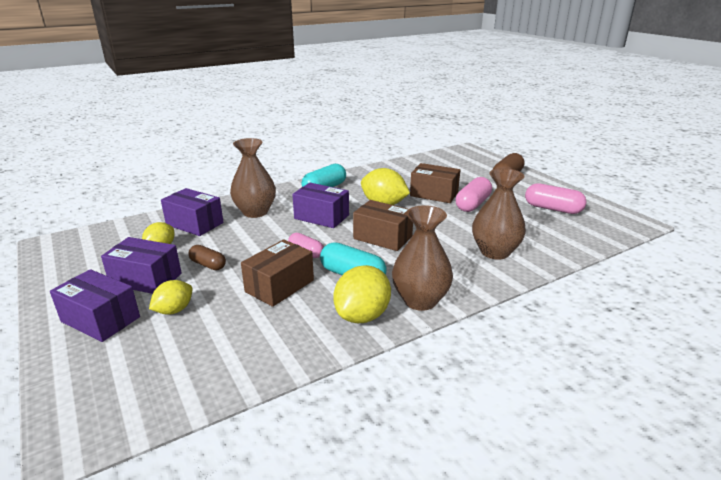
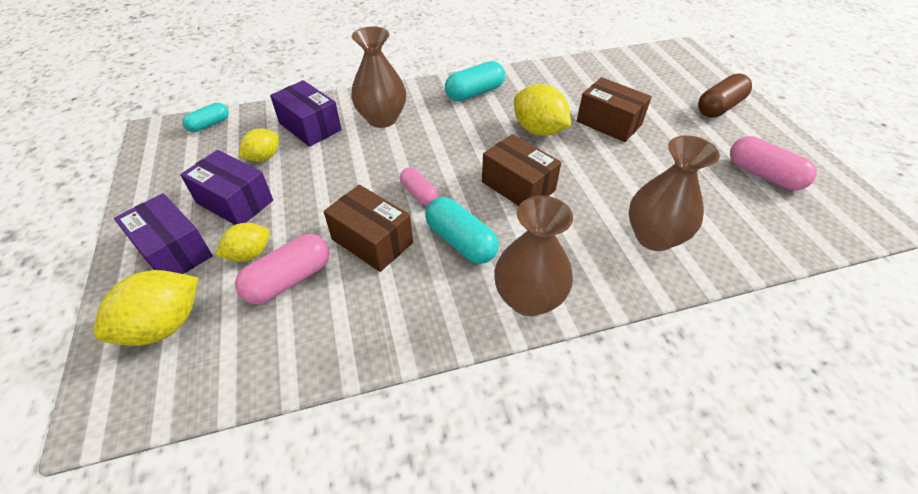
camera: 15 degrees right, 20 degrees up
brown capsule [188,245,226,270] -> none
brown box [241,239,314,307] -> brown box turned 75 degrees clockwise [324,185,413,272]
purple box [292,183,349,228] -> none
yellow lemon [333,265,391,323] -> yellow lemon moved to [93,270,198,346]
pink capsule [456,177,492,212] -> pink capsule moved to [235,234,329,304]
none -> turquoise capsule [182,103,229,132]

